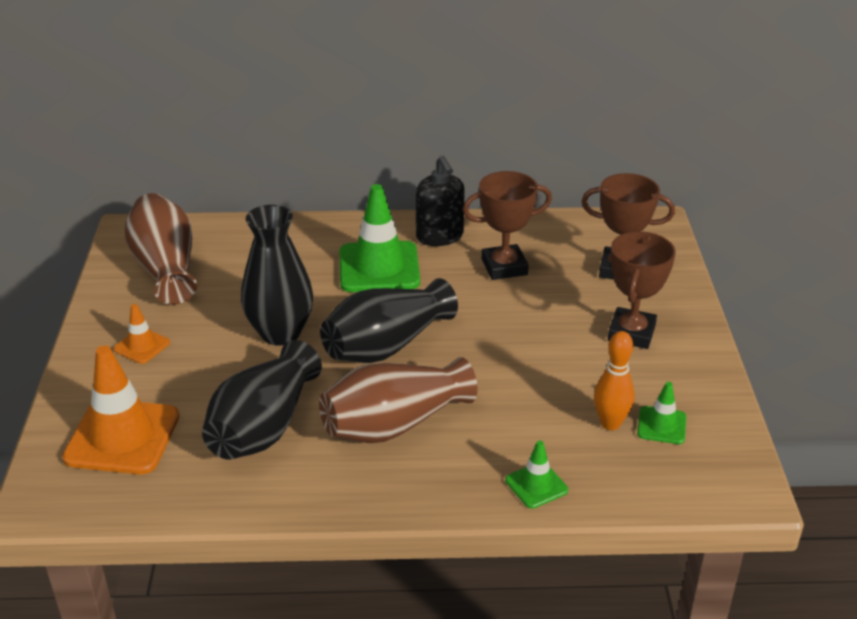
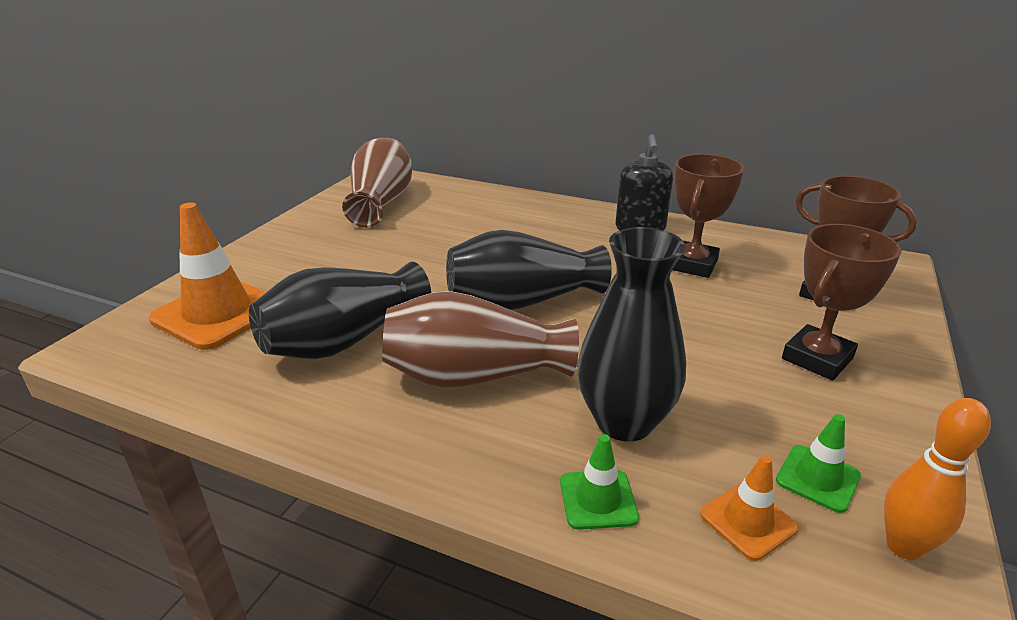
camera: 25 degrees right, 5 degrees down
orange traffic cone [113,304,170,364] -> orange traffic cone moved to [700,455,798,561]
black vase [241,205,313,346] -> black vase moved to [577,227,686,441]
green traffic cone [340,184,420,292] -> none
brown trophy [463,171,552,280] -> brown trophy turned 75 degrees counterclockwise [672,154,744,278]
orange bowling pin [594,331,635,430] -> orange bowling pin moved to [884,398,991,560]

